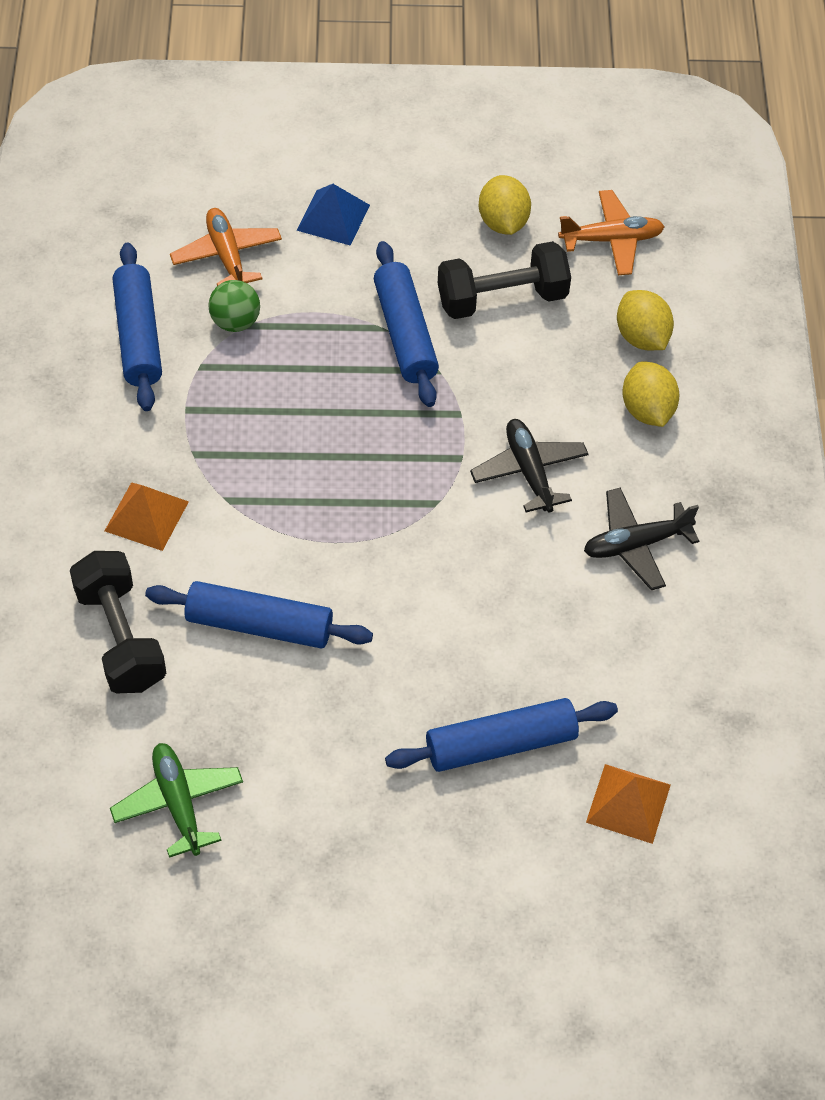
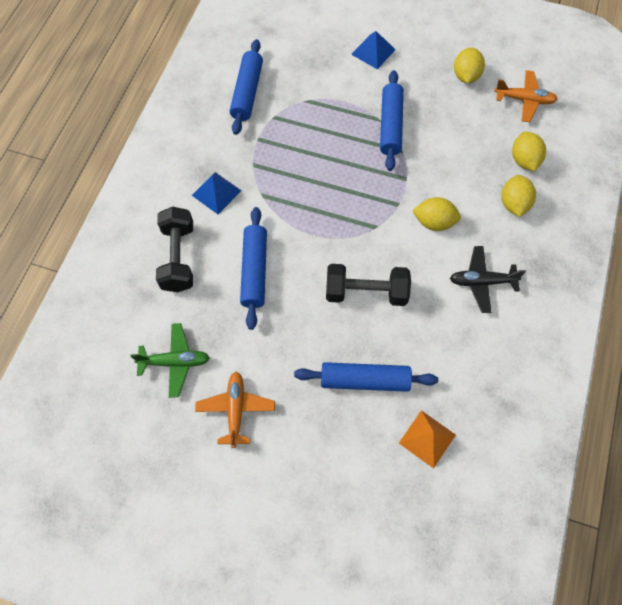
camera: 20 degrees right, 10 degrees up
orange pyramid [105,482,189,551] -> blue pyramid [192,172,241,214]
green plane [110,743,243,858] -> green plane turned 90 degrees clockwise [130,323,210,398]
blue rolling pin [145,581,373,648] -> blue rolling pin turned 60 degrees clockwise [240,207,267,330]
orange plane [170,208,282,286] -> orange plane moved to [195,372,275,448]
green ball [208,280,260,332] -> none
black dumbbell [438,241,571,319] -> black dumbbell moved to [326,264,411,306]
black plane [470,419,589,513] -> yellow lemon [412,197,461,231]

